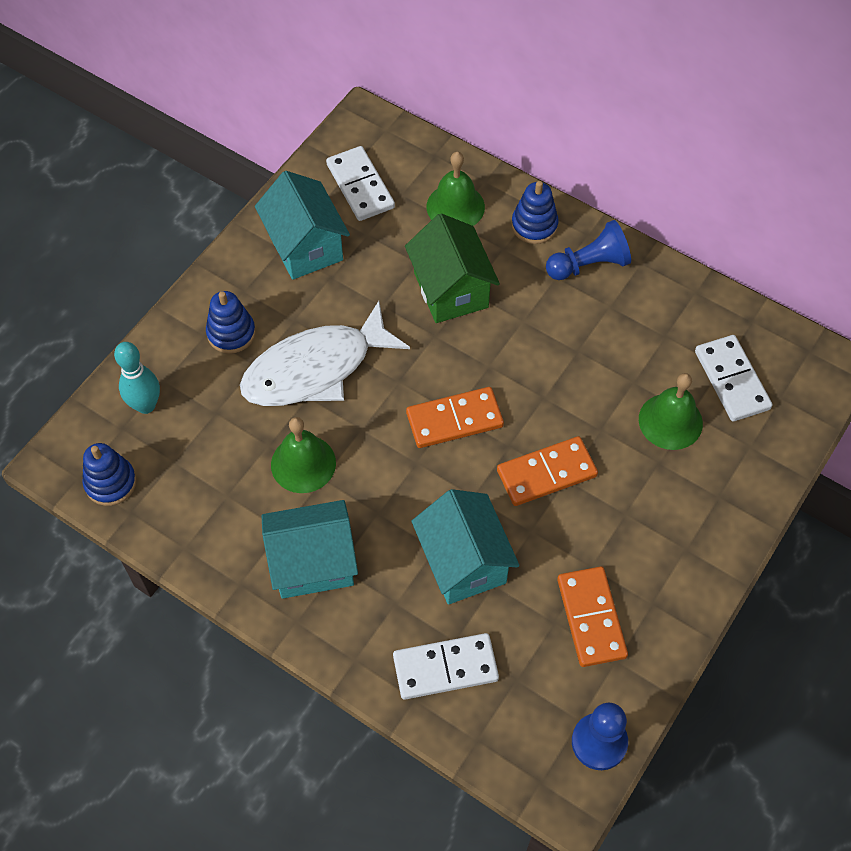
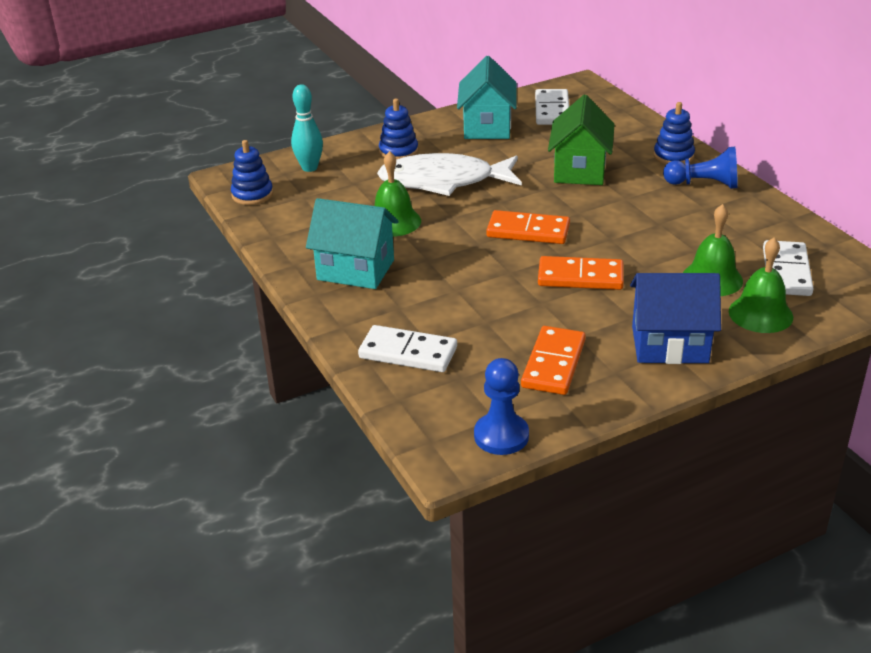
camera: 30 degrees right, 25 degrees down
turquoise house [412,489,520,605] -> none
green bell [427,152,485,226] -> green bell moved to [729,238,793,333]
none -> blue house [630,273,721,364]

